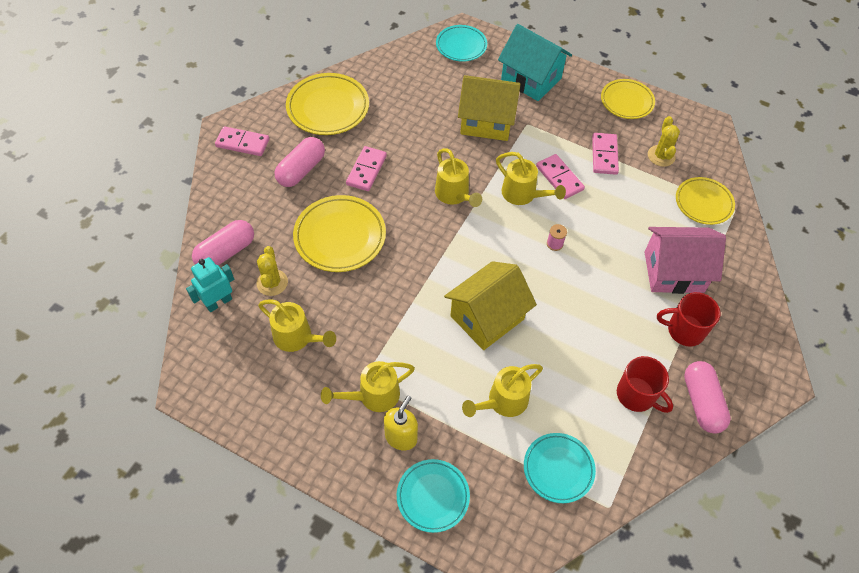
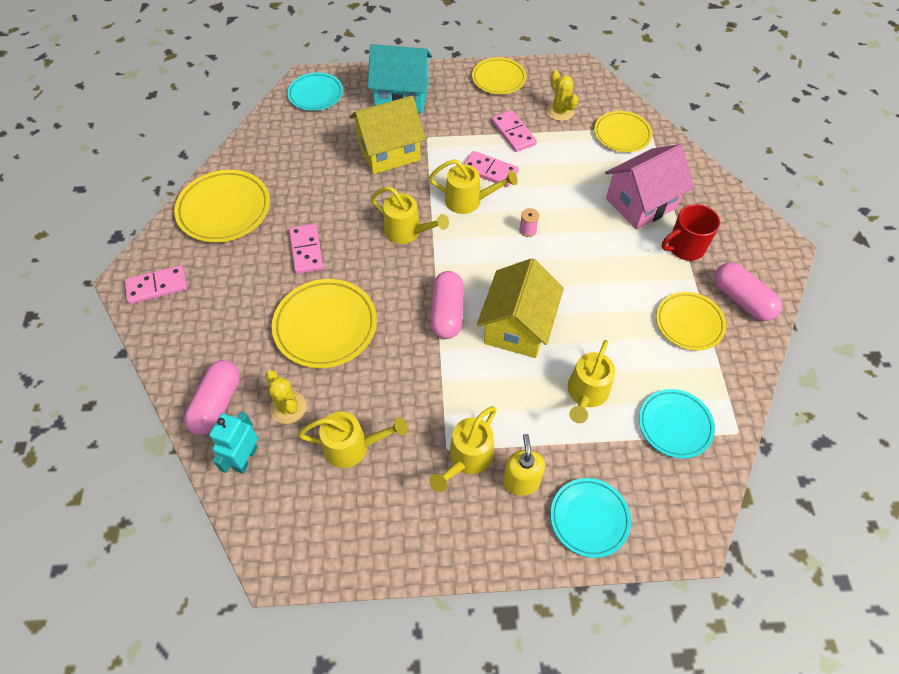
camera: 30 degrees left, 0 degrees up
pink capsule [275,137,325,187] -> pink capsule moved to [431,271,464,339]
red mug [617,356,673,413] -> yellow plate [656,292,726,351]

